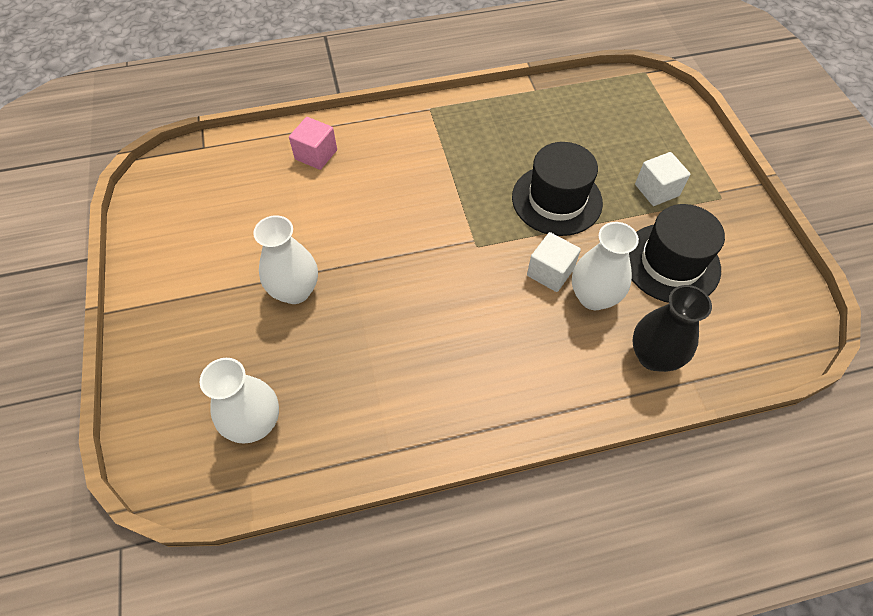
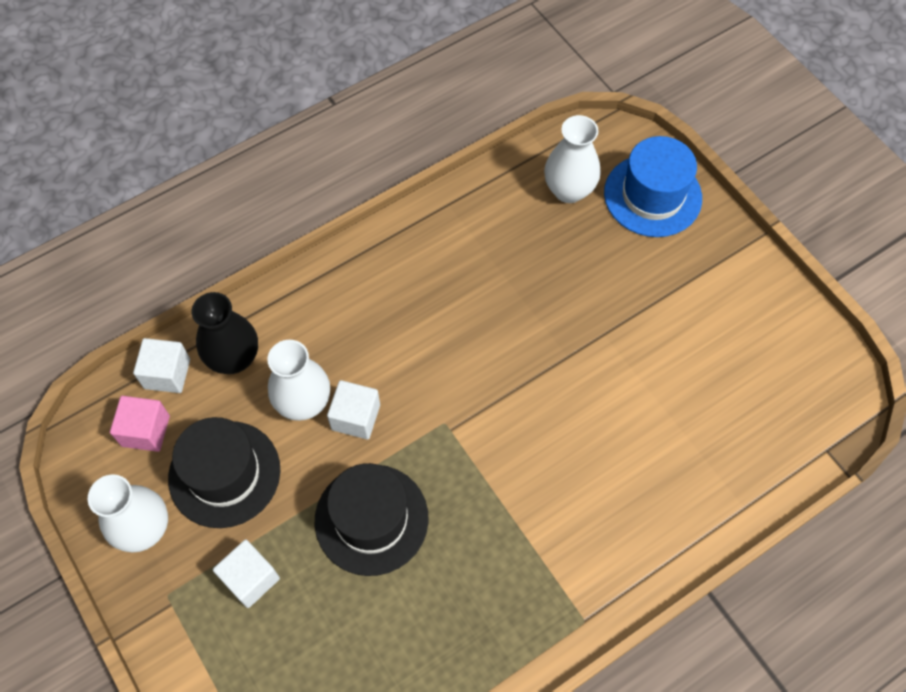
camera: 160 degrees right, 5 degrees up
white vase [253,215,318,304] -> white vase moved to [88,474,168,552]
pink cube [289,117,337,170] -> pink cube moved to [110,396,170,452]
none -> white cube [133,338,190,393]
none -> blue hat [604,136,702,237]

